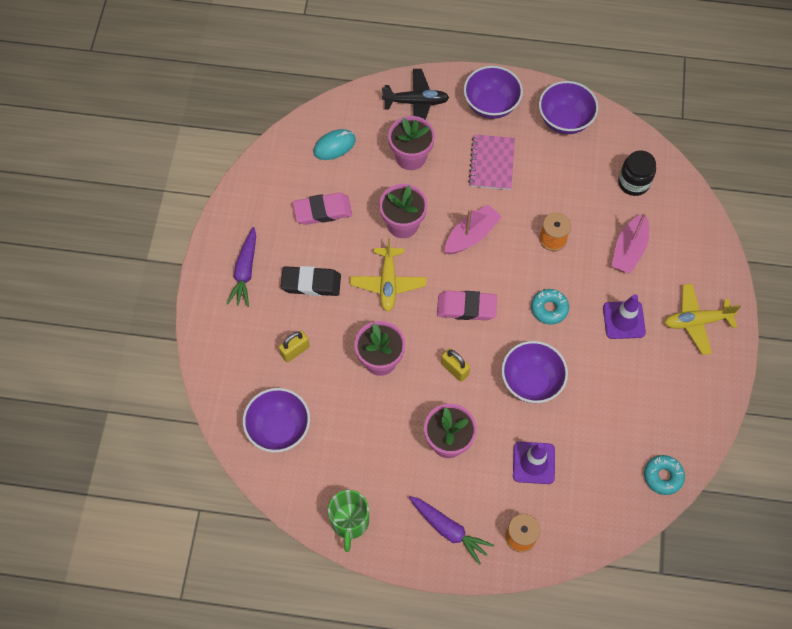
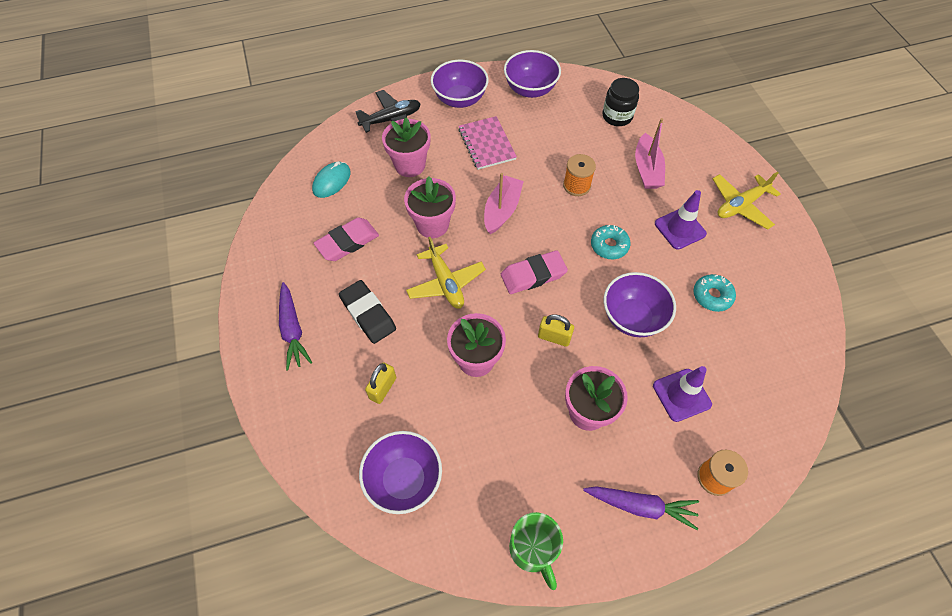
camera: 25 degrees left, 5 degrees down
black eraser [281,266,341,296] -> black eraser turned 75 degrees clockwise [339,280,396,344]
turquoise donut [644,455,685,495] -> turquoise donut moved to [694,274,736,312]

